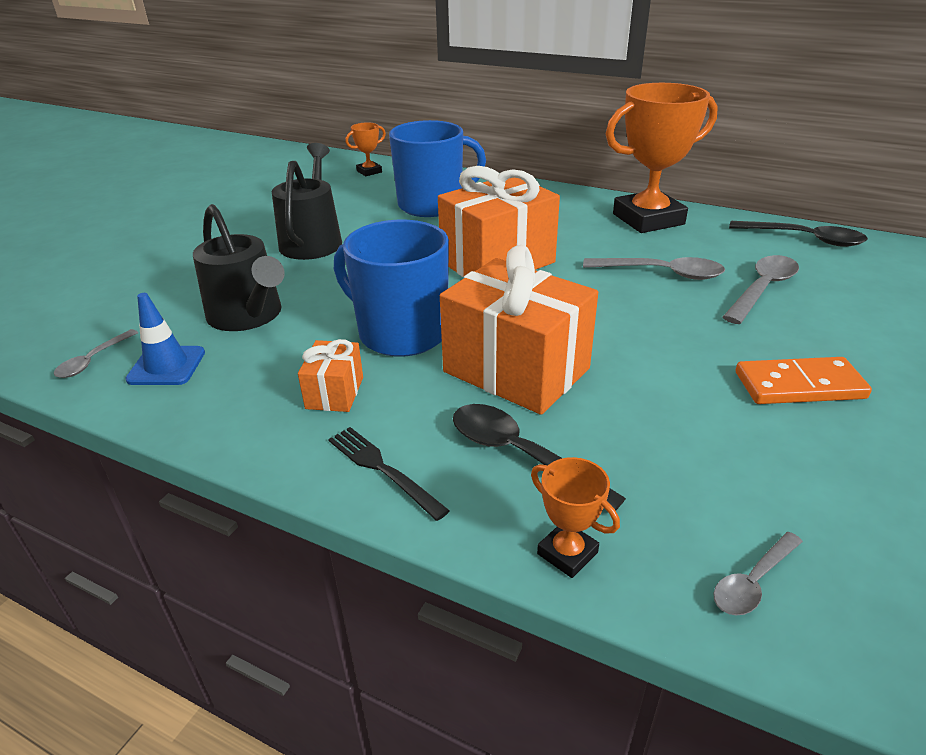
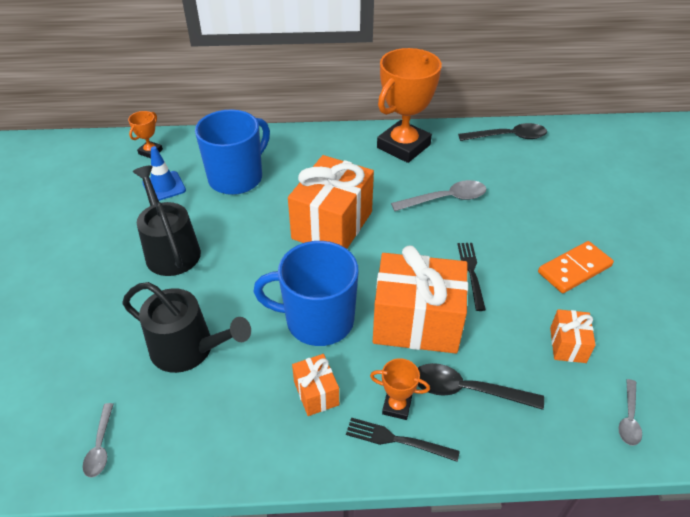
camera: 30 degrees left, 10 degrees up
blue traffic cone [125,293,205,385] -> blue traffic cone moved to [142,146,186,201]
orange trophy [531,457,620,578] -> orange trophy moved to [370,358,430,420]
grey spoon [723,255,799,324] -> none
none -> black fork [457,243,486,311]
none -> orange gift [550,309,596,363]

